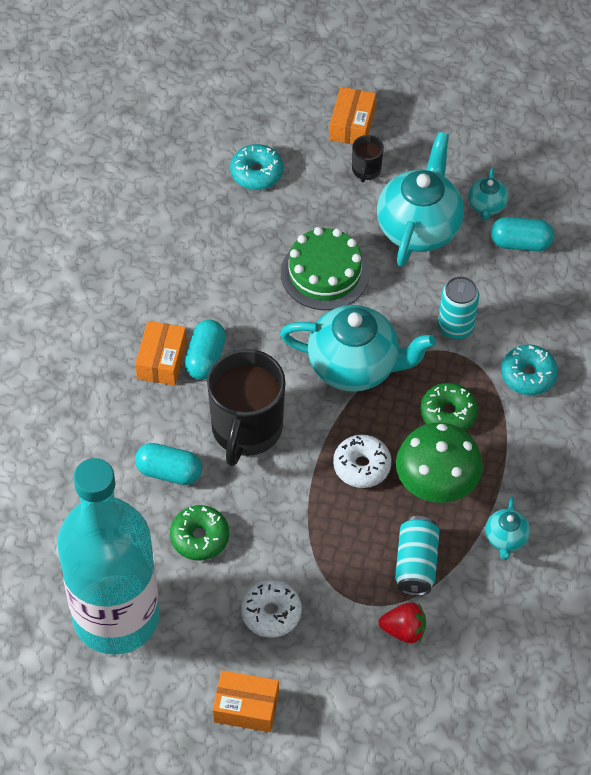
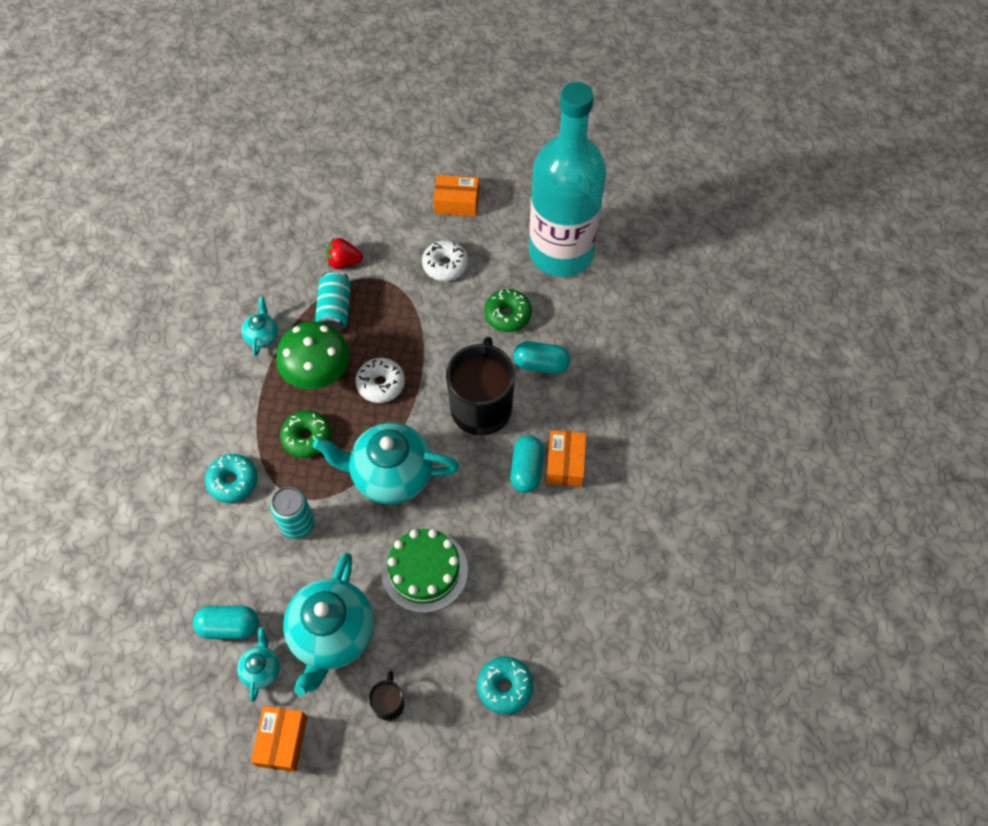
camera: 175 degrees right, 5 degrees up
orange box [329,87,376,145] -> orange box moved to [251,706,307,772]

